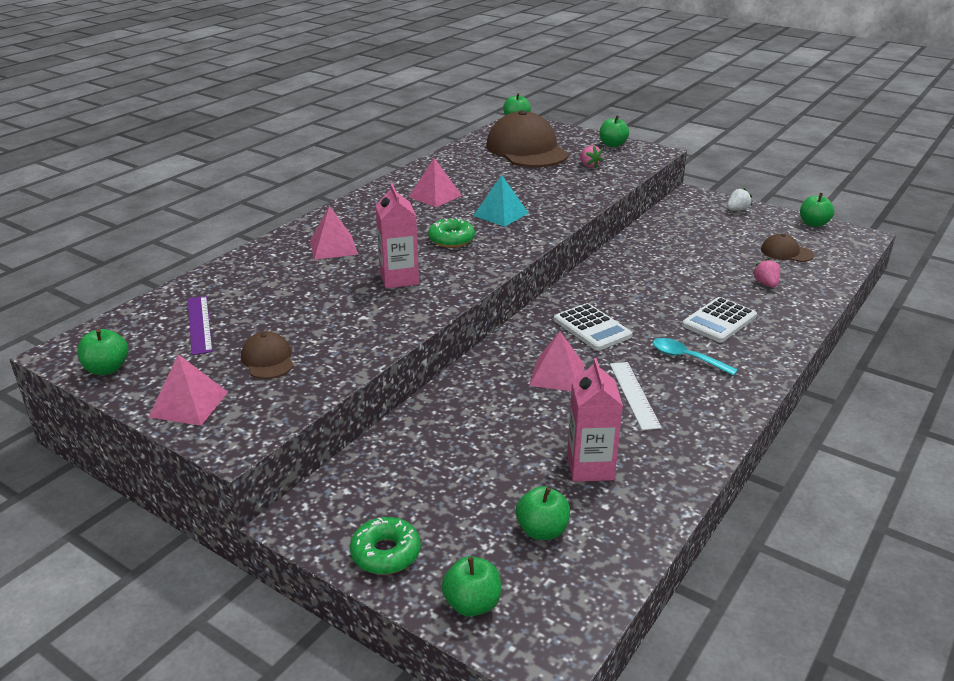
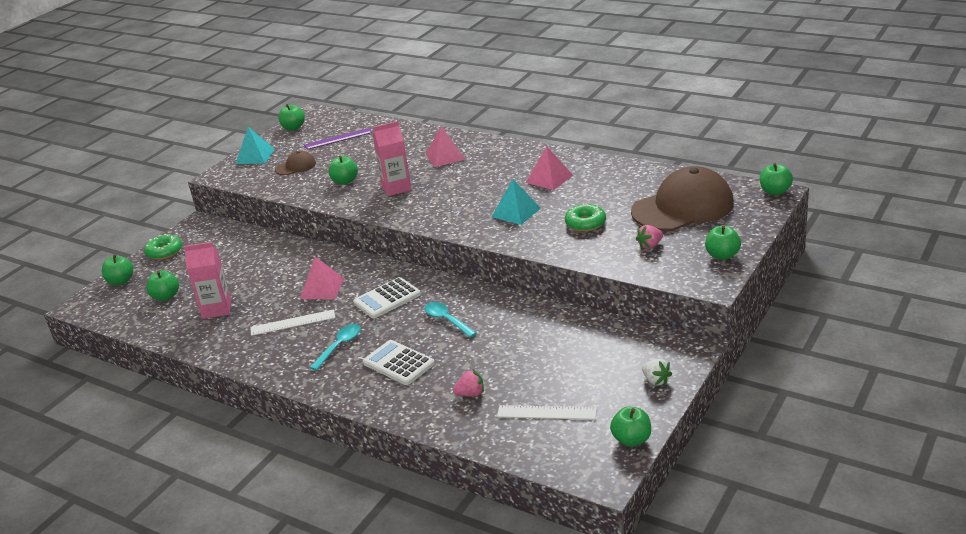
camera: 90 degrees right, 0 degrees up
pink pyramid [149,354,228,426] -> turquoise pyramid [236,127,275,164]
green donut [428,217,475,248] -> green donut moved to [565,203,606,232]
brown cap [761,234,814,262] -> white ruler [497,405,597,420]
none -> green apple [329,156,358,185]
none -> turquoise spoon [425,302,477,338]

